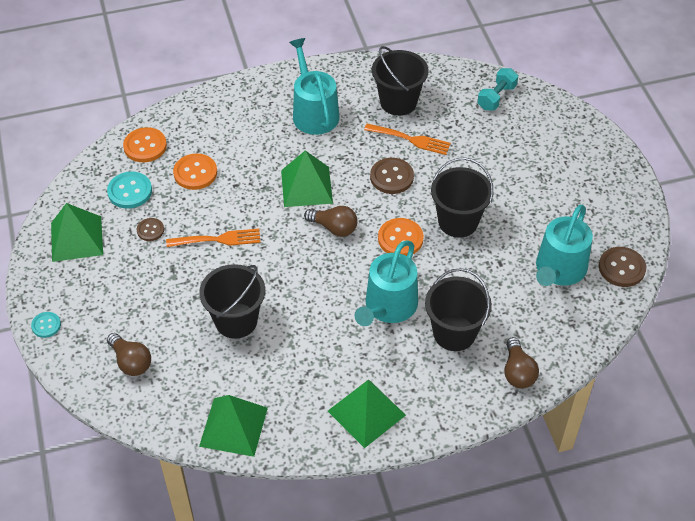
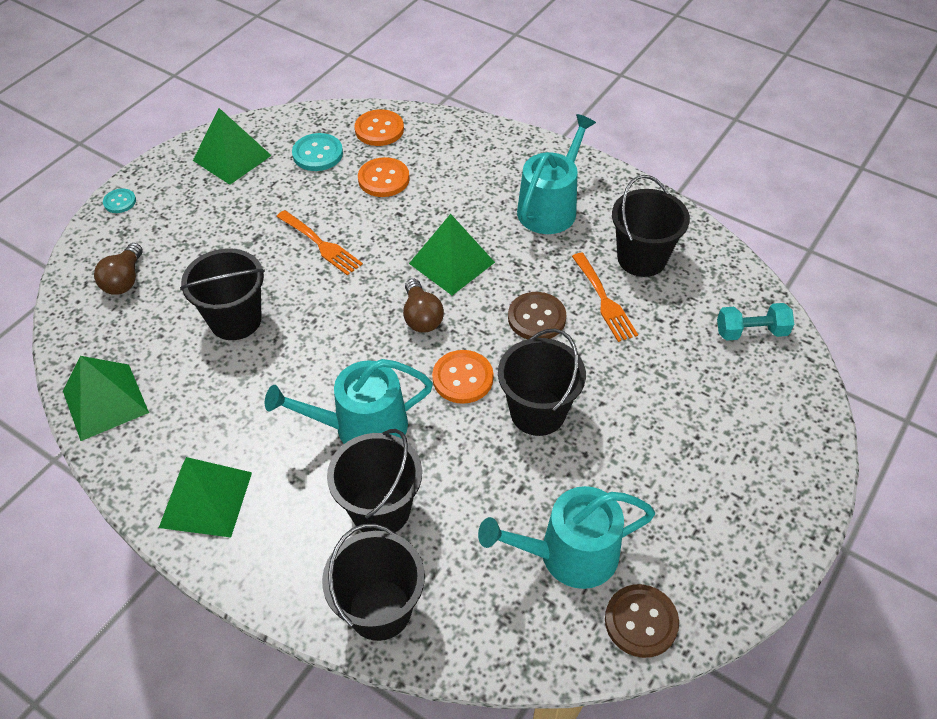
camera: 50 degrees right, 0 degrees up
brown button [137,218,164,241] -> none
brown light bulb [504,337,539,389] -> black bucket [322,524,425,641]

